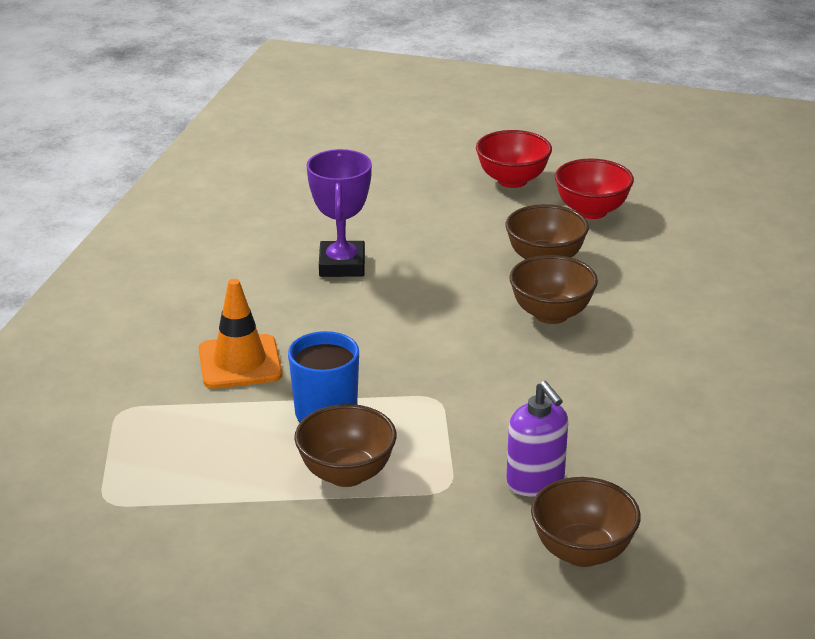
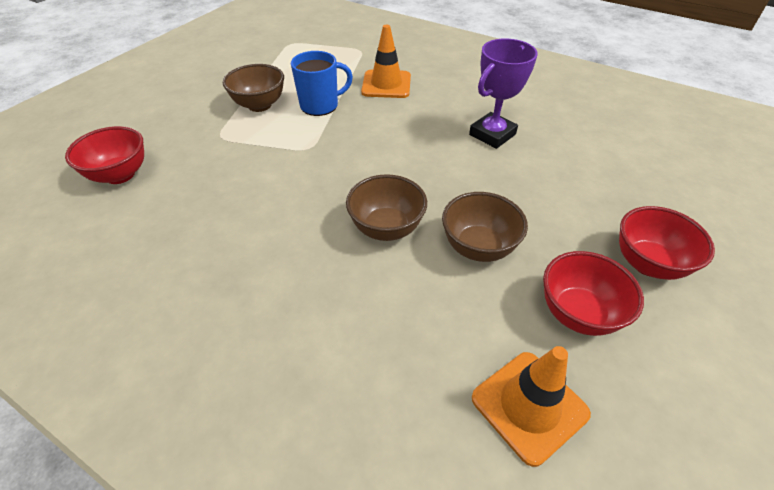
camera: 105 degrees right, 15 degrees up
purple trophy [306,149,372,277] -> purple trophy turned 60 degrees counterclockwise [469,39,538,149]
purple soap dispenser [506,381,568,496] -> none
brown bowl [531,477,641,567] -> red bowl [65,126,144,184]
none -> orange traffic cone [472,346,591,467]

